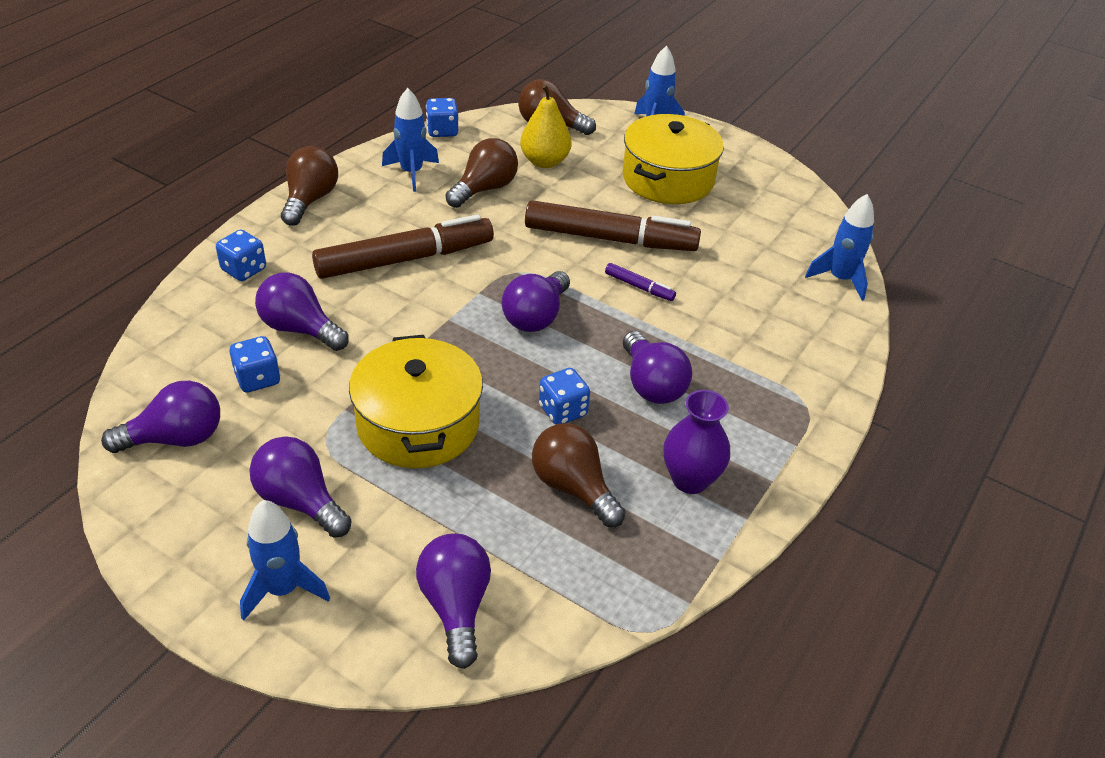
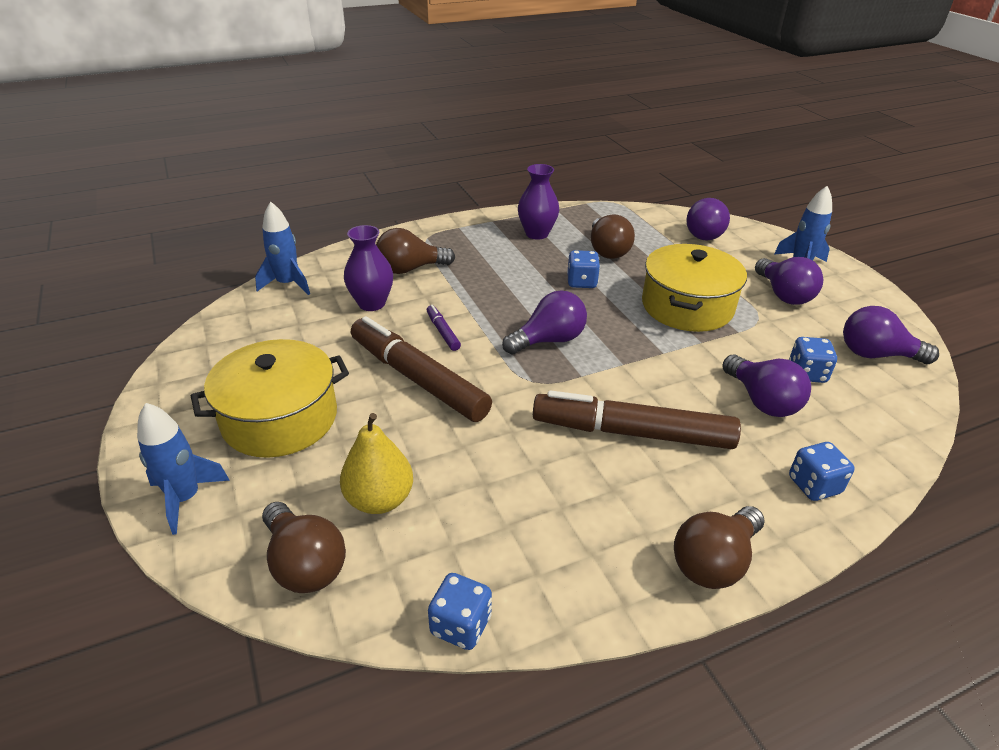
camera: 145 degrees left, 5 degrees down
blue rocket [382,88,439,192] -> none
brown light bulb [445,138,518,208] -> brown light bulb moved to [376,228,455,274]
purple light bulb [623,331,692,404] -> none
none -> purple vase [344,225,393,311]

